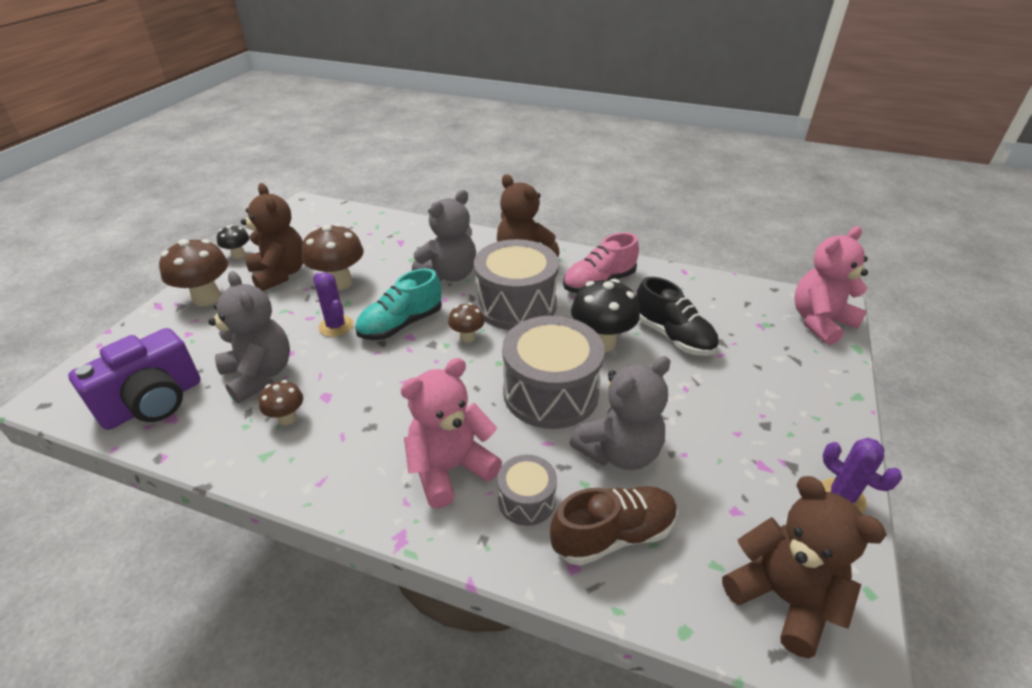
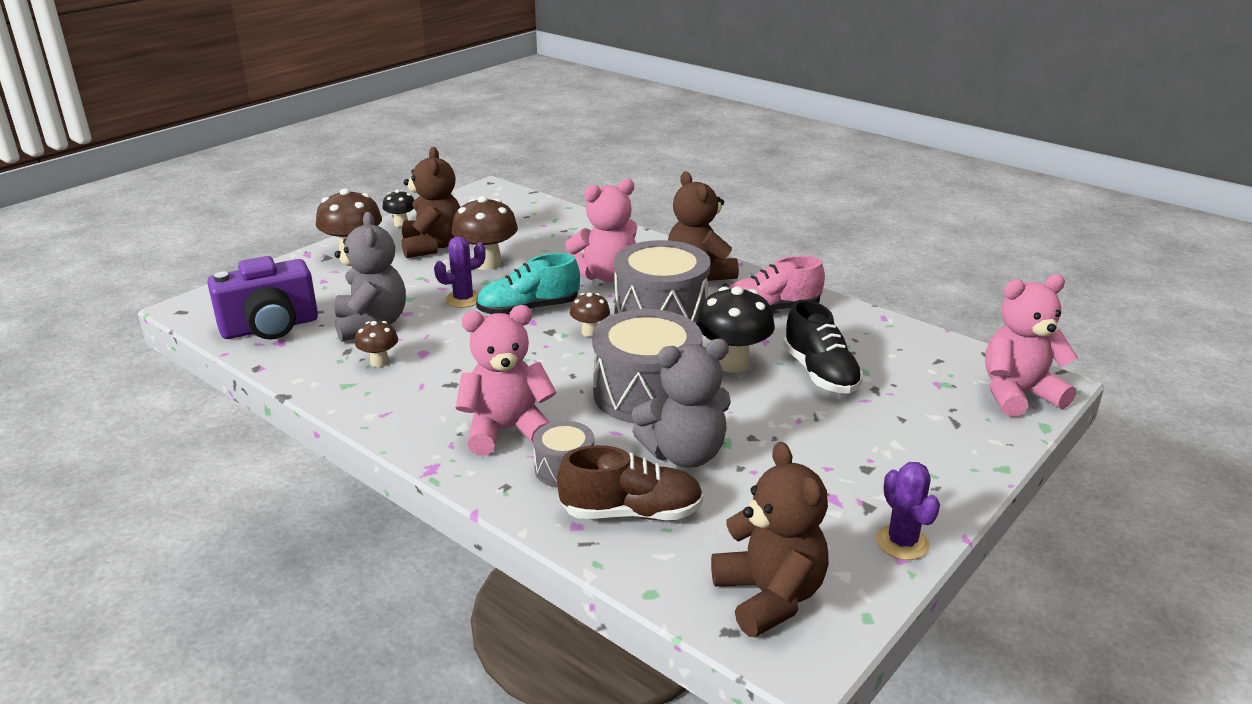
camera: 20 degrees right, 10 degrees down
purple cactus [313,272,353,337] -> purple cactus turned 75 degrees clockwise [434,236,486,308]
grey teddy bear [412,190,476,282] -> pink teddy bear [565,179,637,282]

